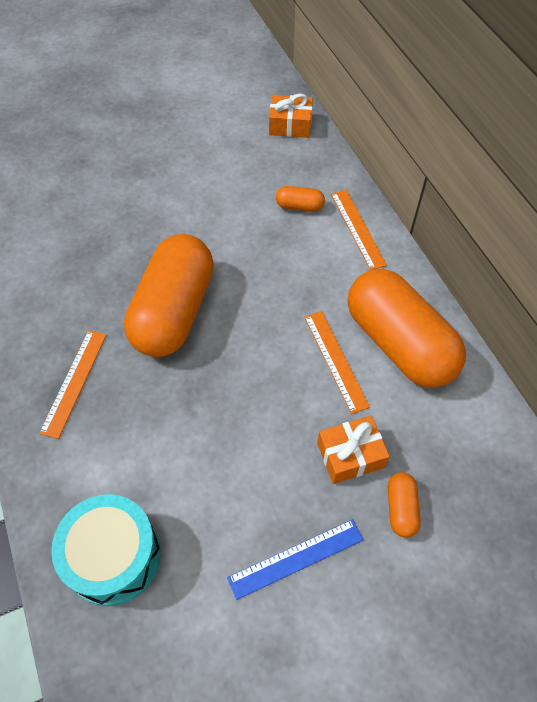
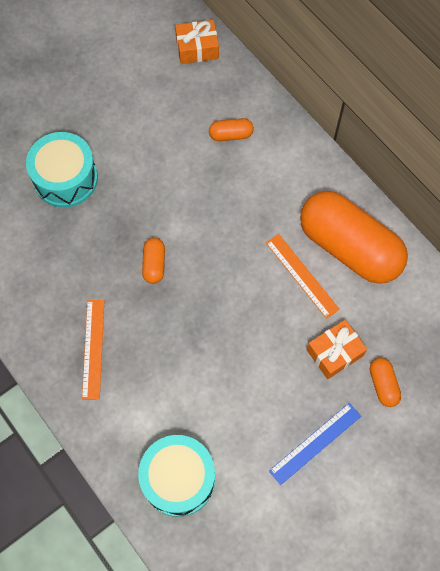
camera: 15 degrees left, 10 degrees up
orange capsule [124,234,214,357] -> orange capsule [142,238,165,284], size x0.40
orange ruler [331,190,387,270] -> none
none -> turquoise drum [26,132,98,208]

